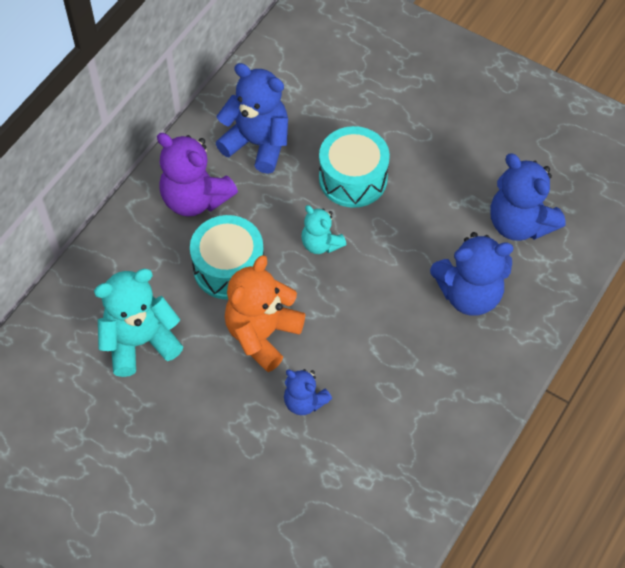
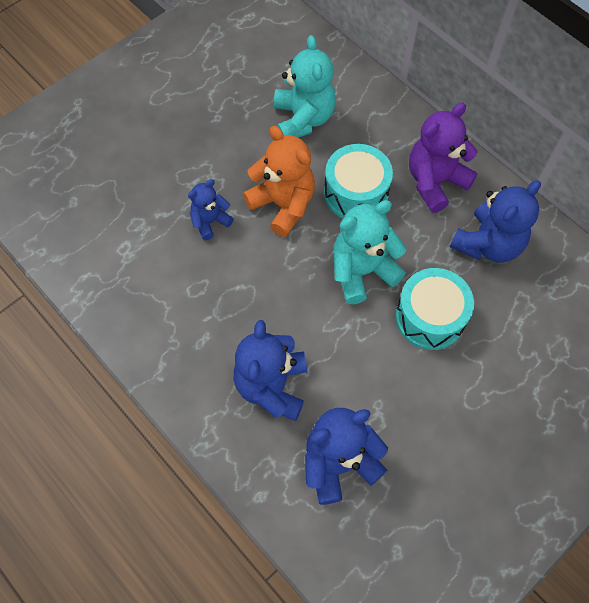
camera: 105 degrees right, 5 degrees up
turquoise teddy bear [301,205,347,254] -> turquoise teddy bear [334,200,407,304], size x1.72

